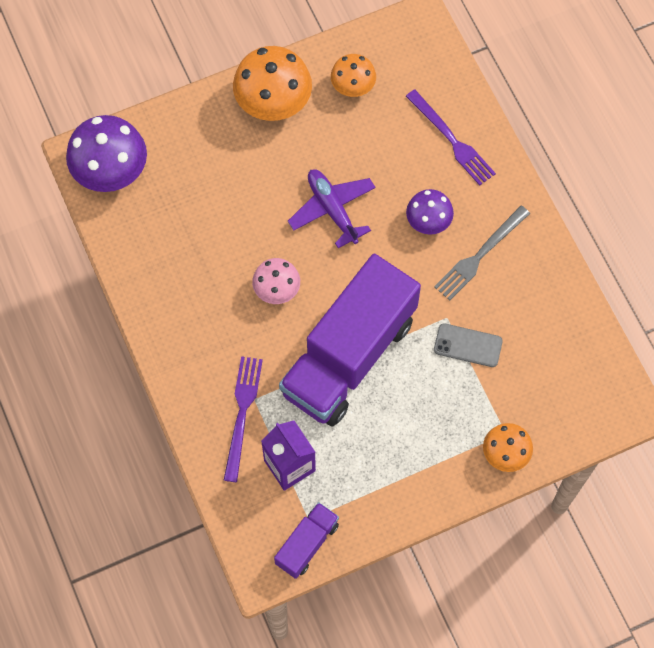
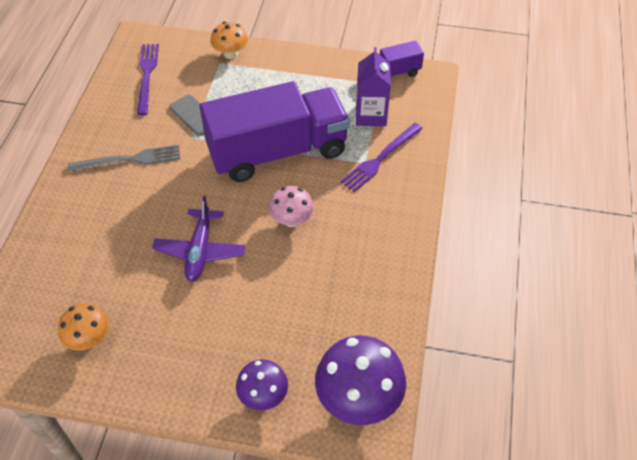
camera: 145 degrees left, 15 degrees down
orange mushroom [233,46,312,121] -> none
purple fork [406,89,496,186] -> purple fork moved to [137,44,159,115]
purple mushroom [406,189,454,234] -> purple mushroom moved to [236,359,288,411]

